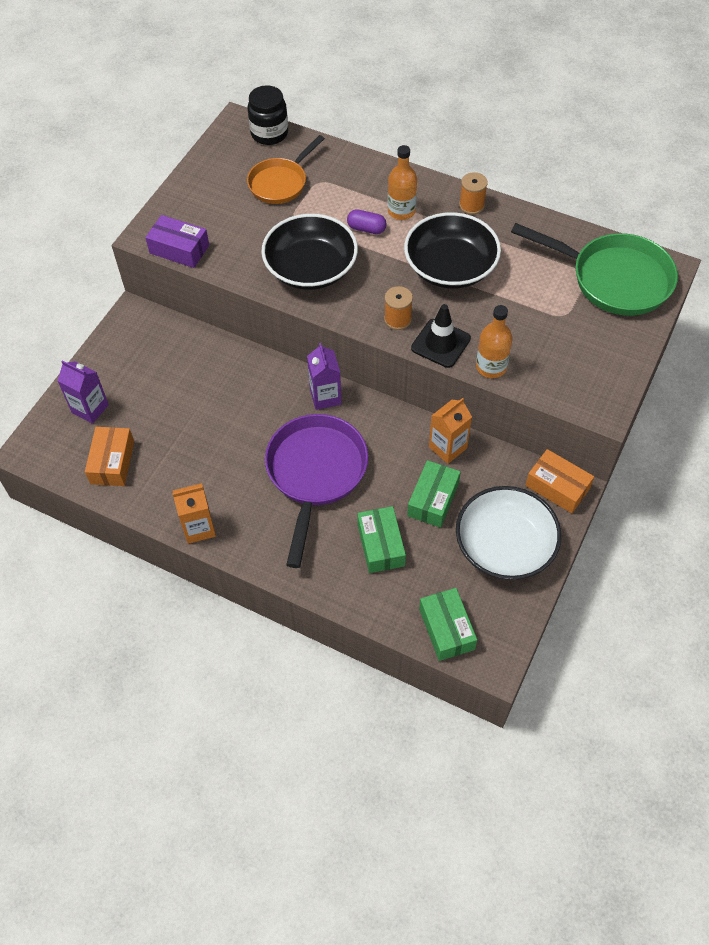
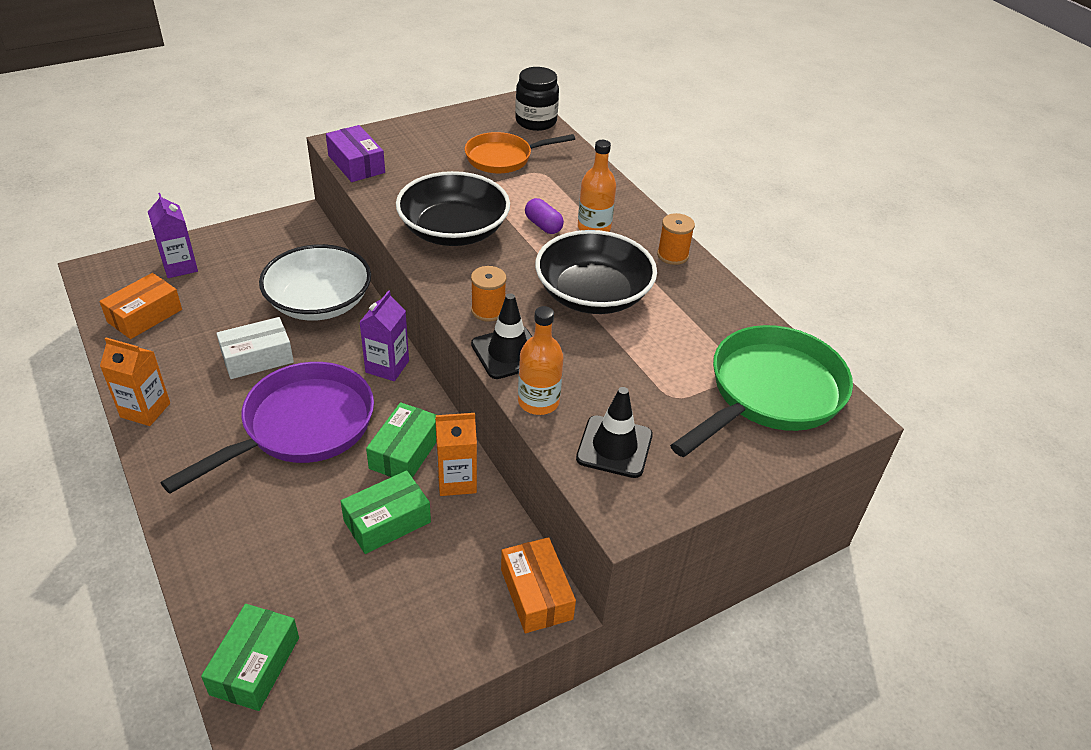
camera: 30 degrees right, 15 degrees down
green box [357,506,406,573] -> green box moved to [366,402,436,478]
white bowl [456,486,561,580] -> white bowl moved to [259,244,371,321]
green pan [511,223,678,316] -> green pan turned 105 degrees counterclockwise [670,325,853,457]
none -> white box [216,317,294,379]
none -> black traffic cone [576,387,653,478]

